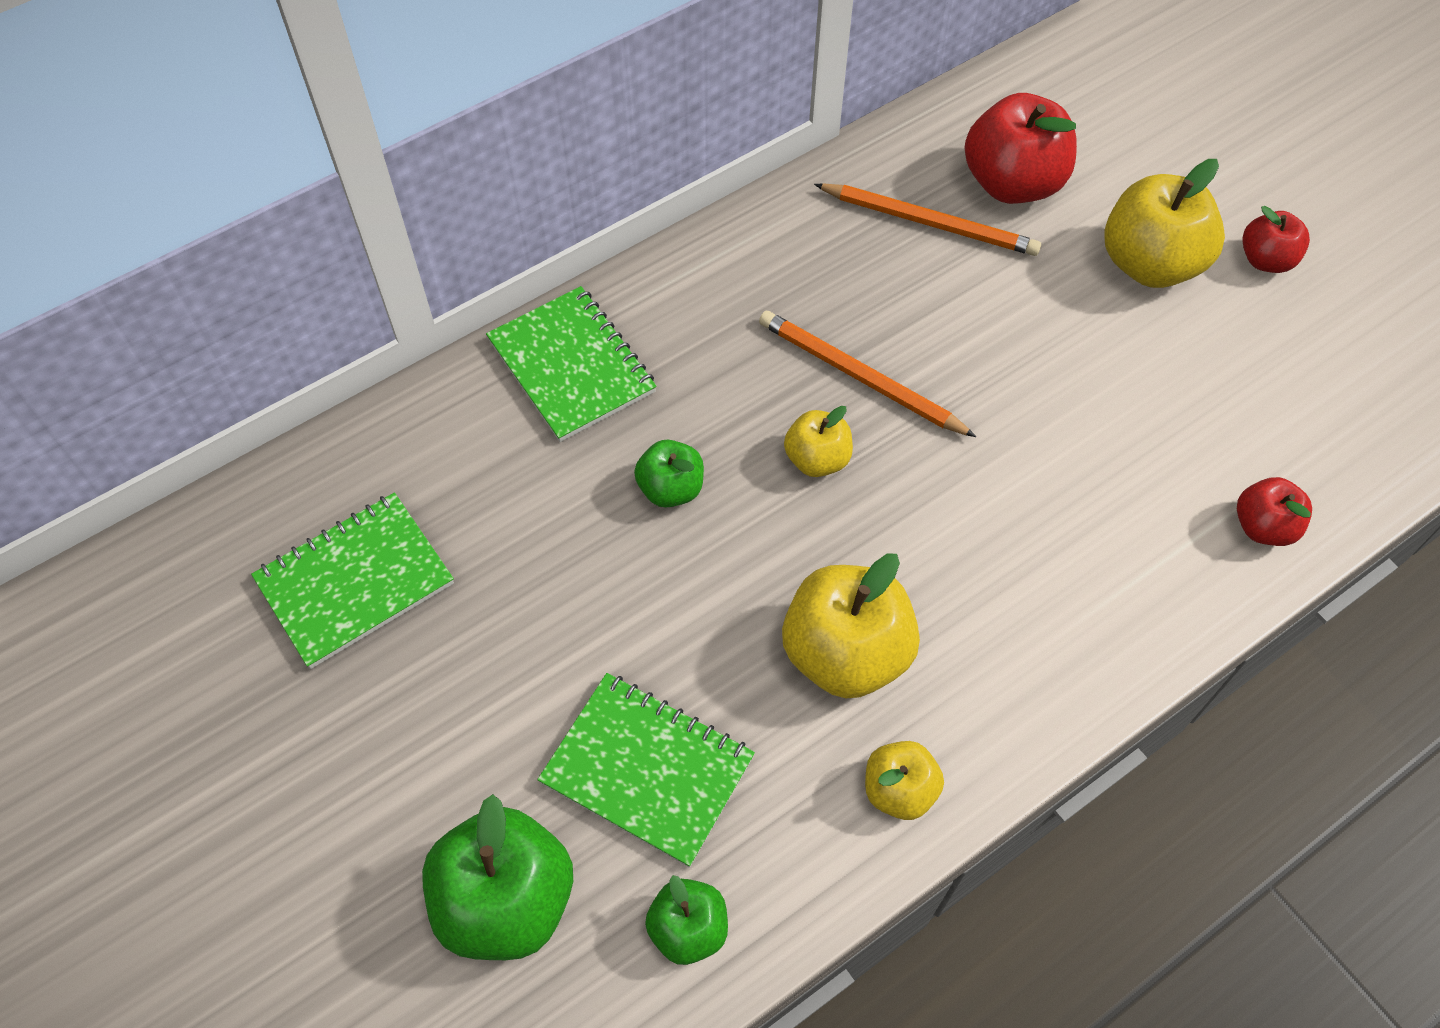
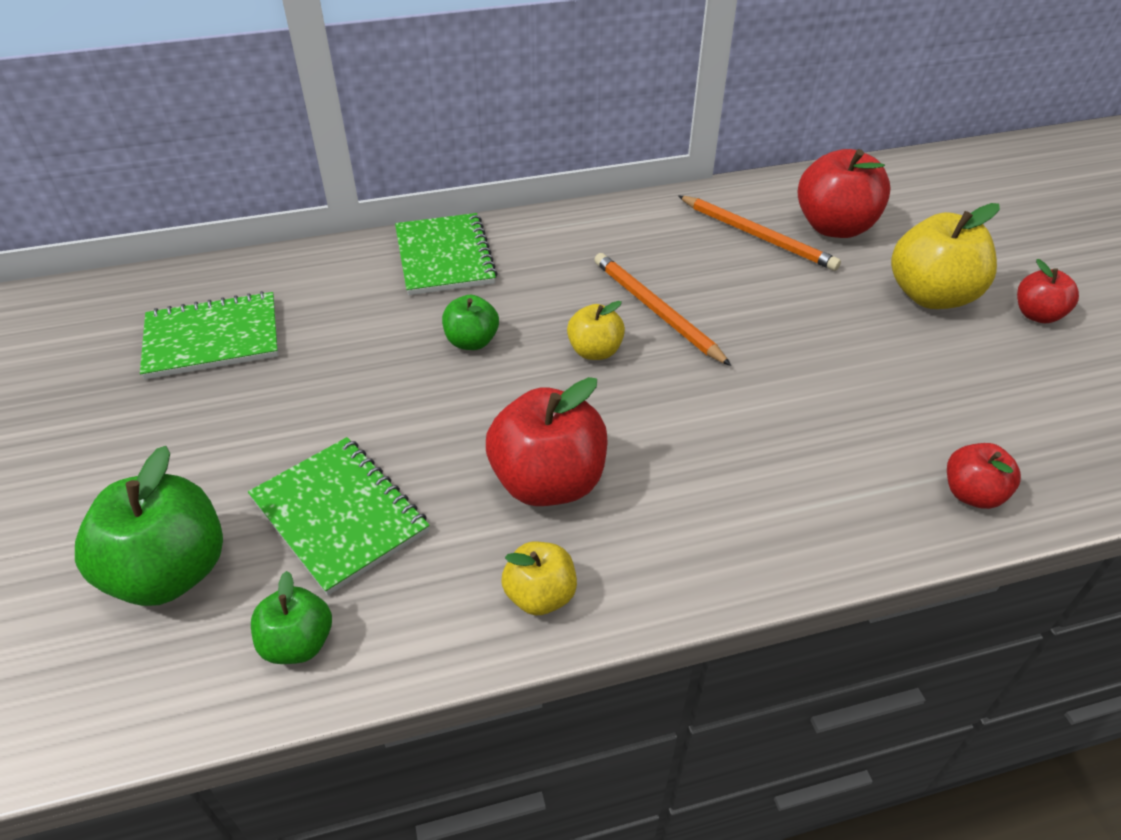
camera: 20 degrees right, 15 degrees down
yellow apple [782,554,920,698] -> red apple [486,377,608,506]

